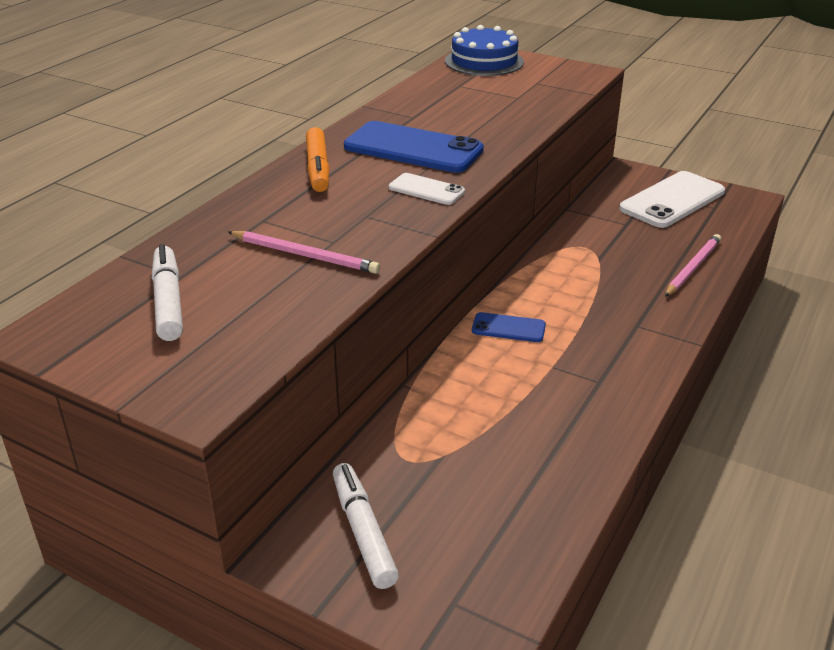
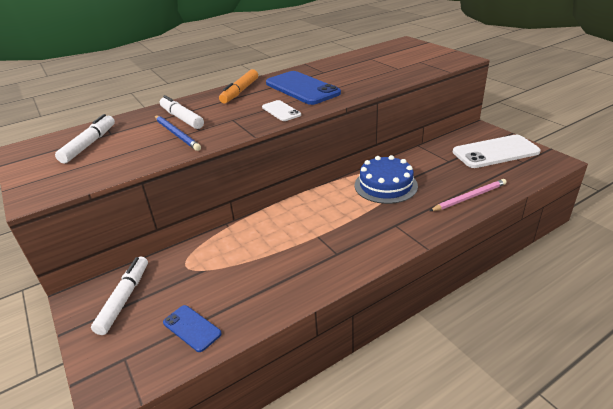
camera: 30 degrees right, 0 degrees up
pink pencil [228,231,380,274] -> blue pencil [155,115,201,151]
blue cake [445,25,524,76] -> blue cake moved to [355,155,418,204]
blue phone [472,312,546,342] -> blue phone moved to [163,305,222,352]
none -> white marker [160,95,204,129]

